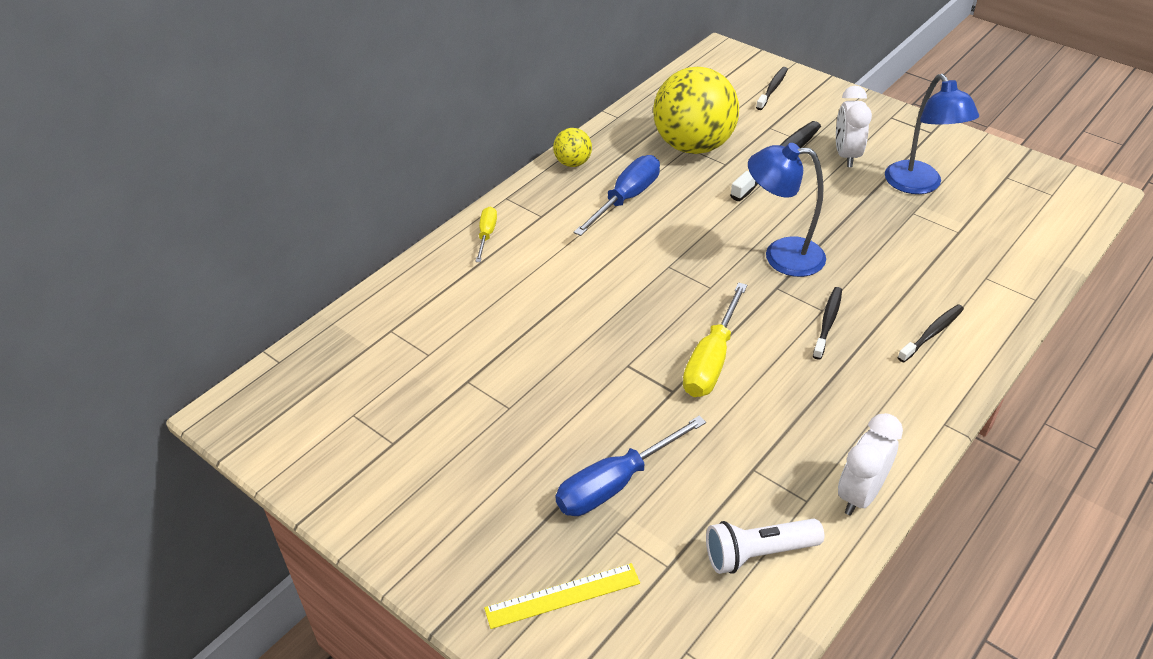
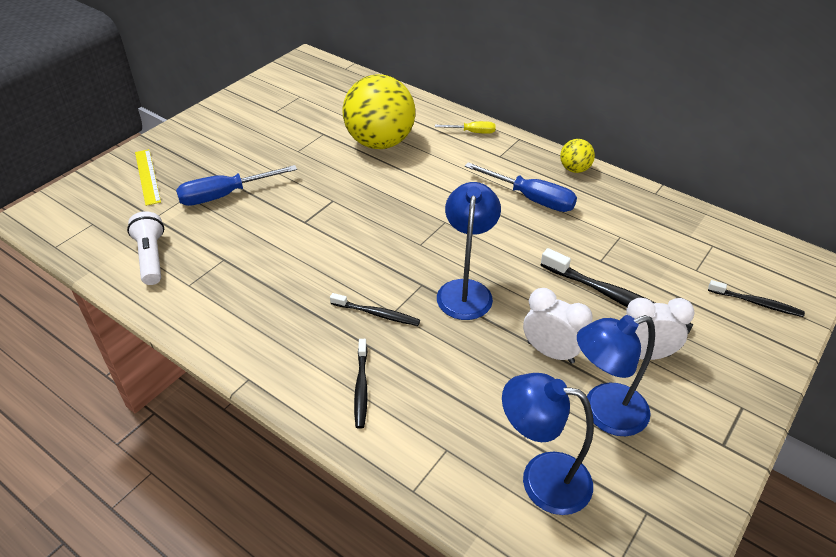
camera: 85 degrees right, 0 degrees up
blue screwdriver [556,416,706,516] -> blue screwdriver turned 75 degrees counterclockwise [176,165,297,206]
yellow ball [653,67,739,154] -> yellow ball moved to [342,74,415,149]
yellow screwdriver [683,282,747,397] -> none
white clock [838,413,903,515] -> white clock moved to [523,288,593,364]
black toothbrush [897,304,964,362] -> black toothbrush turned 45 degrees clockwise [354,339,368,429]
none -> blue lamp [502,373,594,515]

